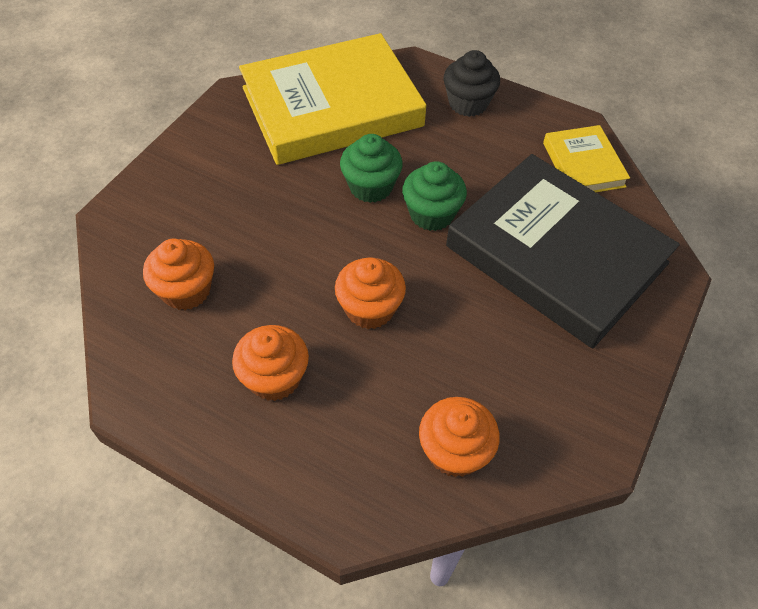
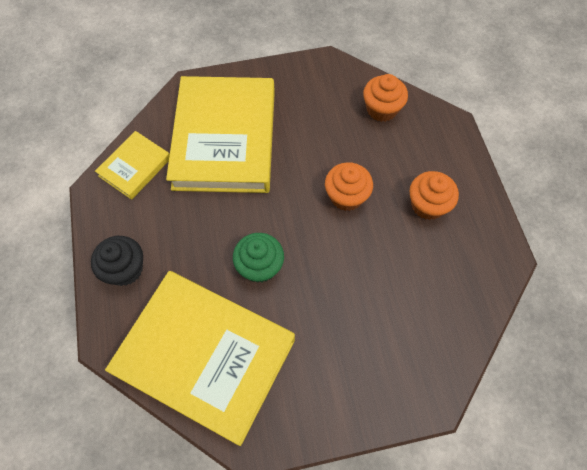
camera: 130 degrees left, 10 degrees up
orange cupcake [143,238,214,310] -> none
green cupcake [402,161,467,231] -> none
black book [446,154,680,348] -> yellow book [166,76,275,193]

